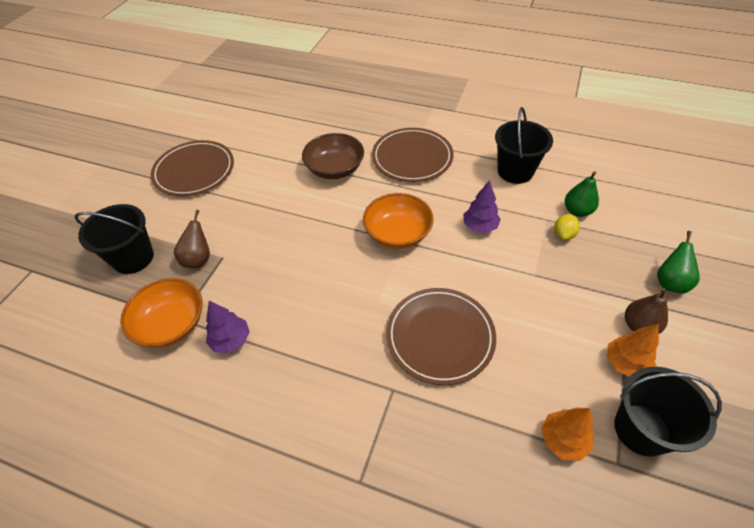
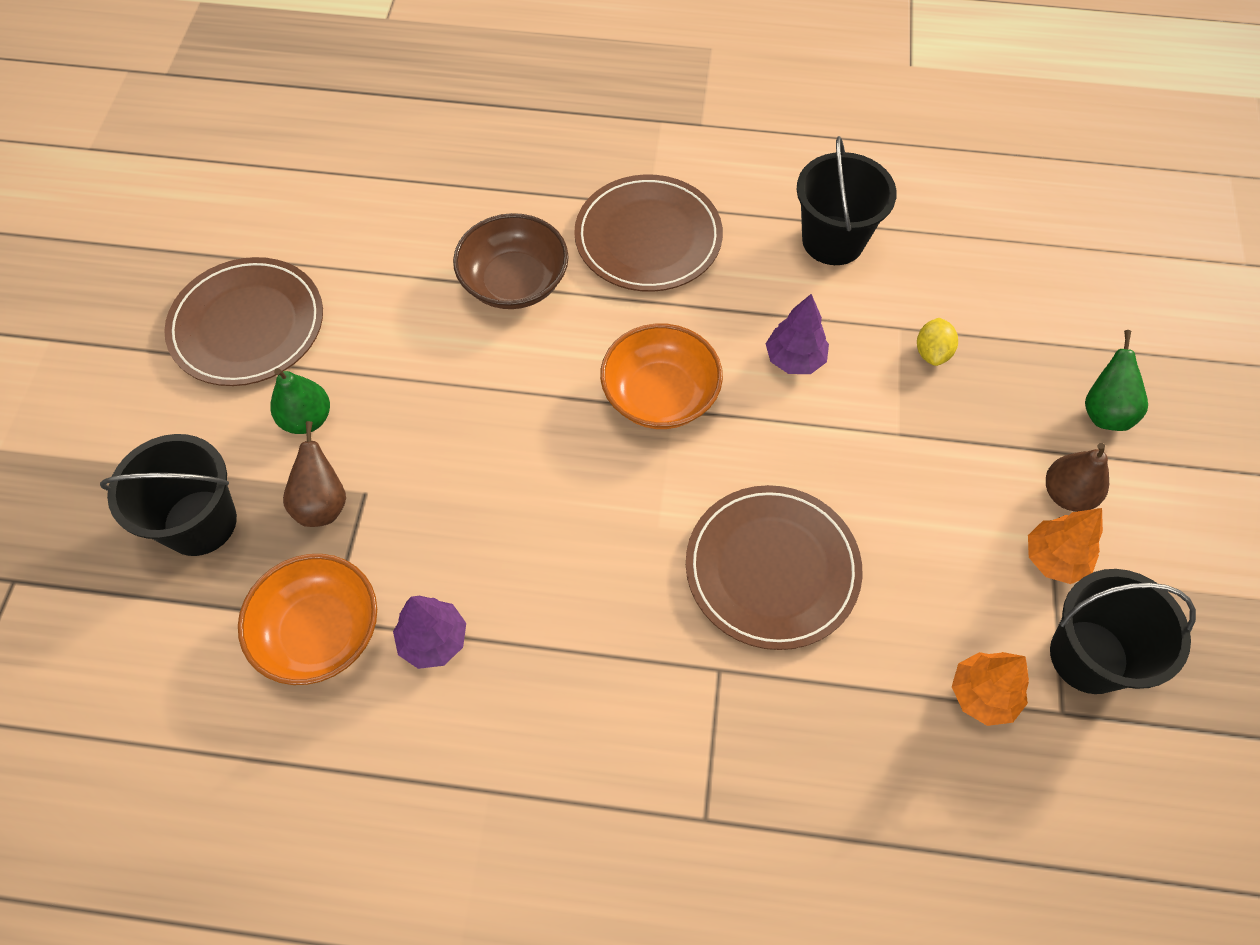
camera: 15 degrees left, 10 degrees up
green pear [565,171,599,217] -> green pear moved to [270,368,330,434]

